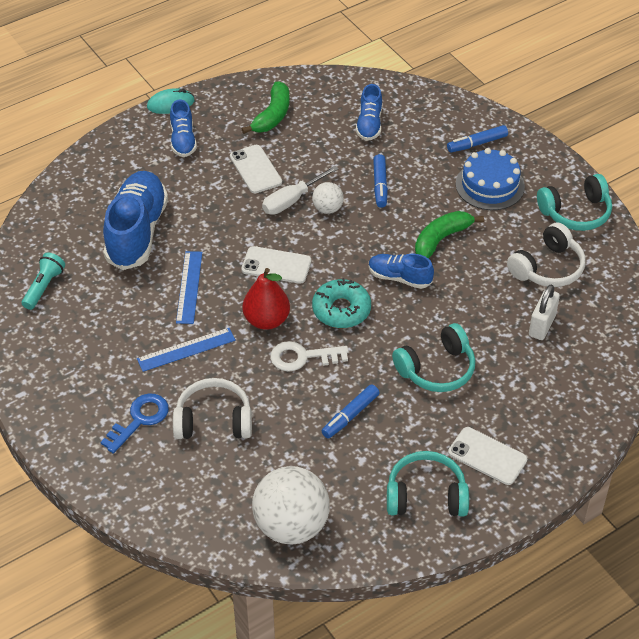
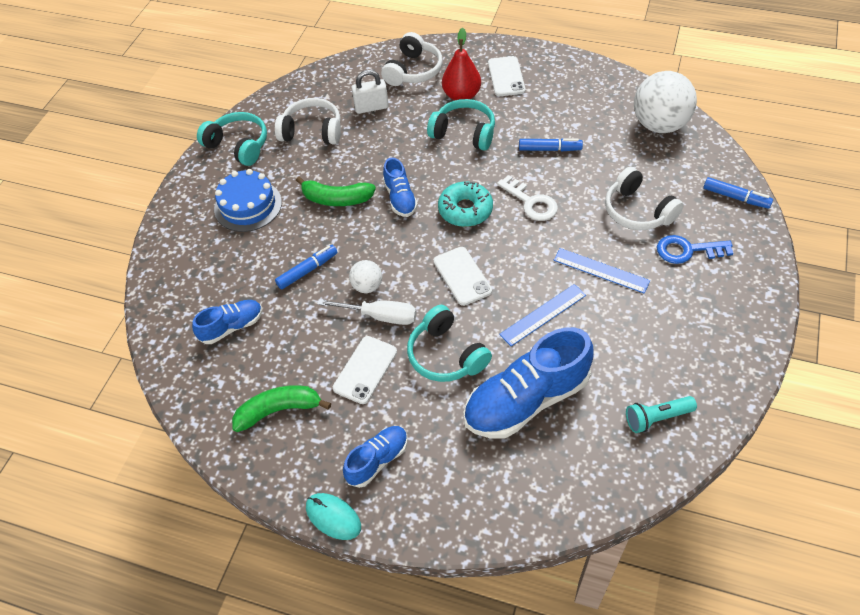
camera: 125 degrees left, 5 degrees up
red pear [243,268,290,330] -> red pear moved to [442,28,481,101]
turquoise headphones [387,451,469,516] -> turquoise headphones moved to [407,305,492,382]
blue marker [447,125,508,152] -> blue marker moved to [704,177,773,209]
none -> white headphones [381,32,443,86]

